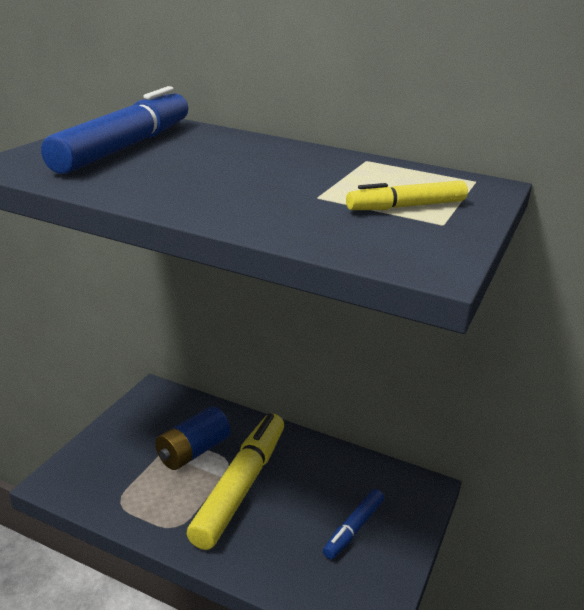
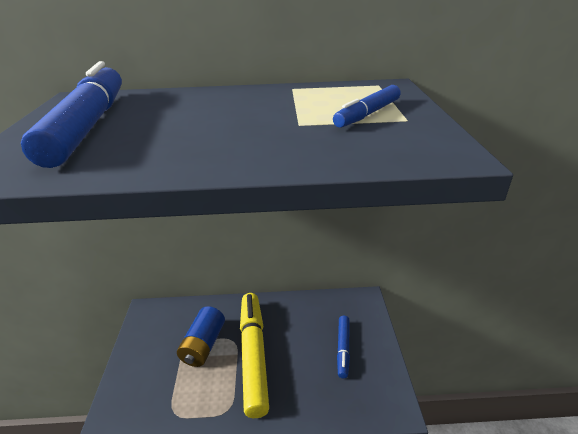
camera: 25 degrees left, 5 degrees up
yellow marker [346,181,468,210] -> blue marker [333,85,401,128]

